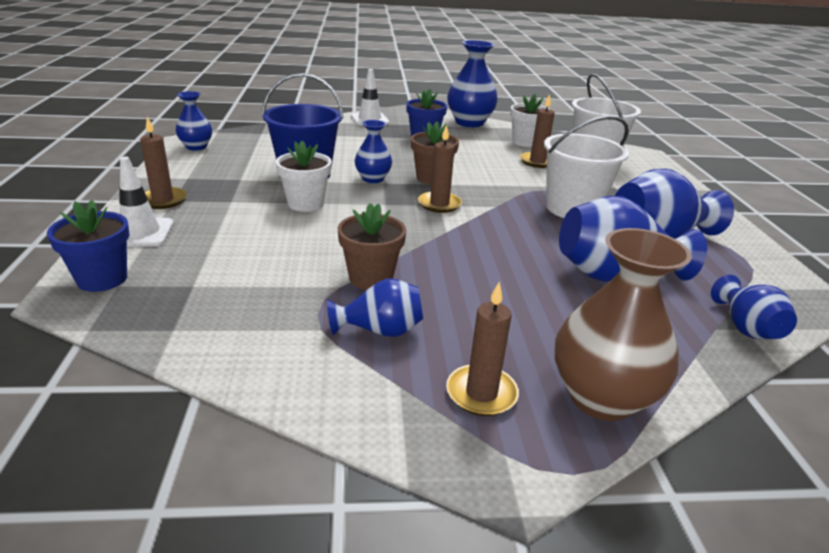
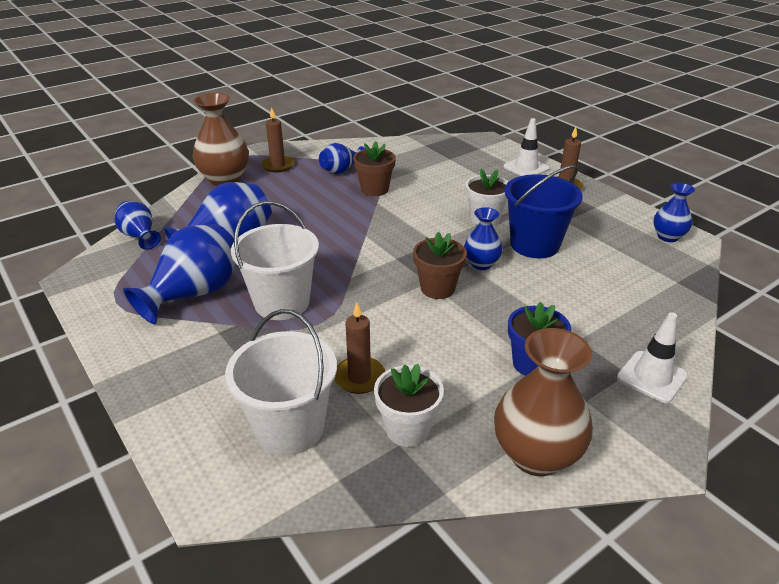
camera: 150 degrees right, 5 degrees up
blue flower pot [47,200,130,292] -> none
brown candle [418,125,462,213] -> none
blue vase [447,40,498,127] -> brown vase [494,328,593,476]

